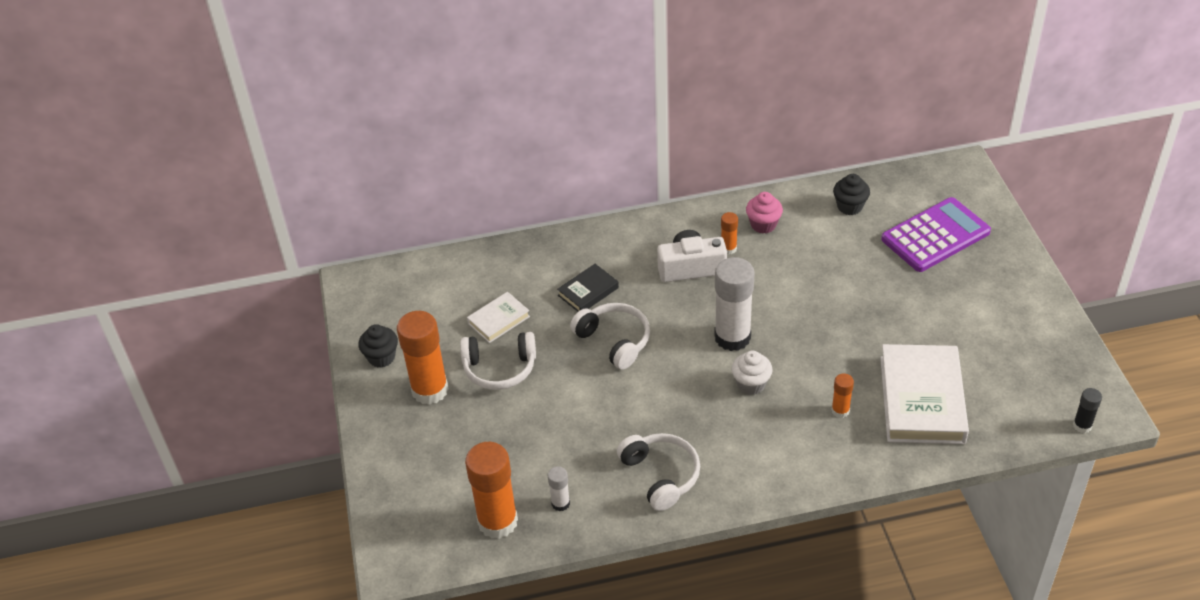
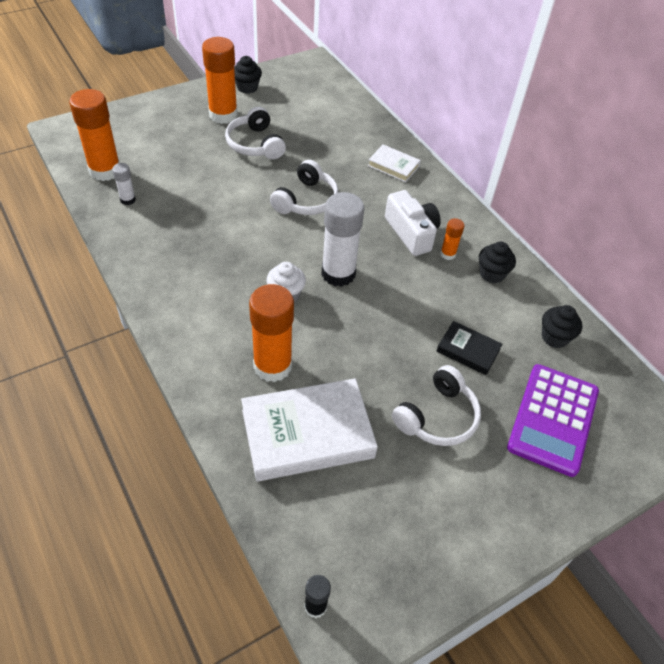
camera: 65 degrees right, 5 degrees up
white book [467,292,530,343] -> white book moved to [368,144,421,182]
black book [557,264,619,312] -> black book moved to [437,321,502,375]
white headphones [617,433,700,511] -> white headphones moved to [392,365,481,446]
pink cupcake [746,192,783,233] -> black cupcake [479,242,516,283]
orange glue stick [831,374,854,418] -> orange glue stick [249,284,294,382], size x2.11
purple calculator [881,197,991,272] -> purple calculator turned 75 degrees clockwise [507,364,599,477]

